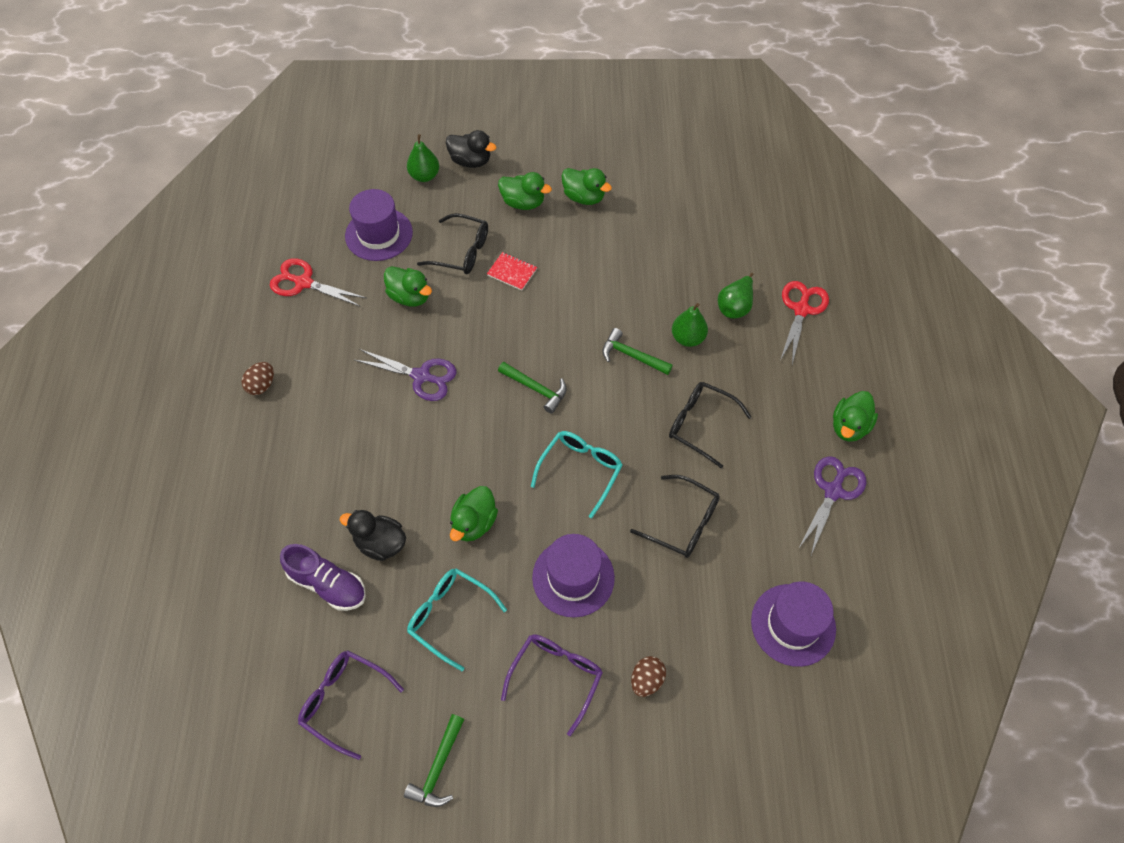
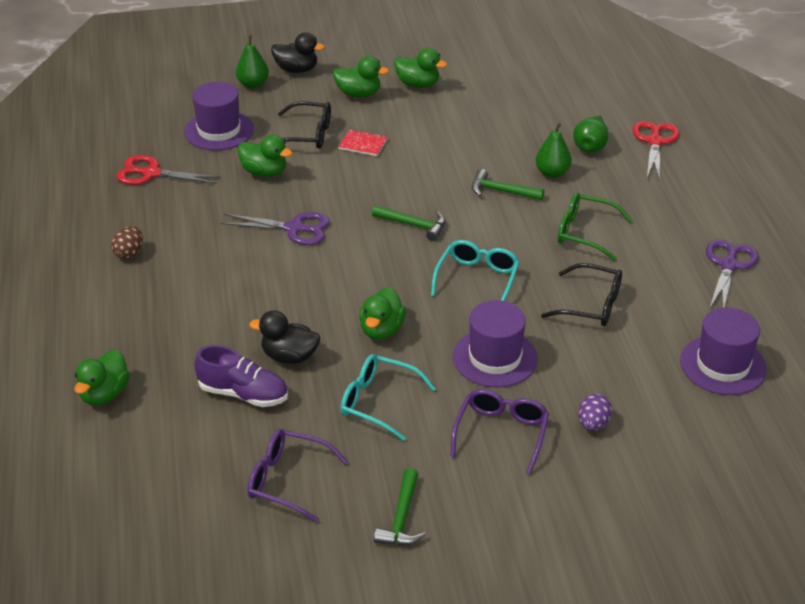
camera: 10 degrees left, 20 degrees down
brown egg [631,656,666,697] -> purple egg [578,394,612,431]
black glasses [669,382,751,468] -> green glasses [558,192,633,261]
green duck [833,391,878,442] -> green duck moved to [74,350,130,405]

